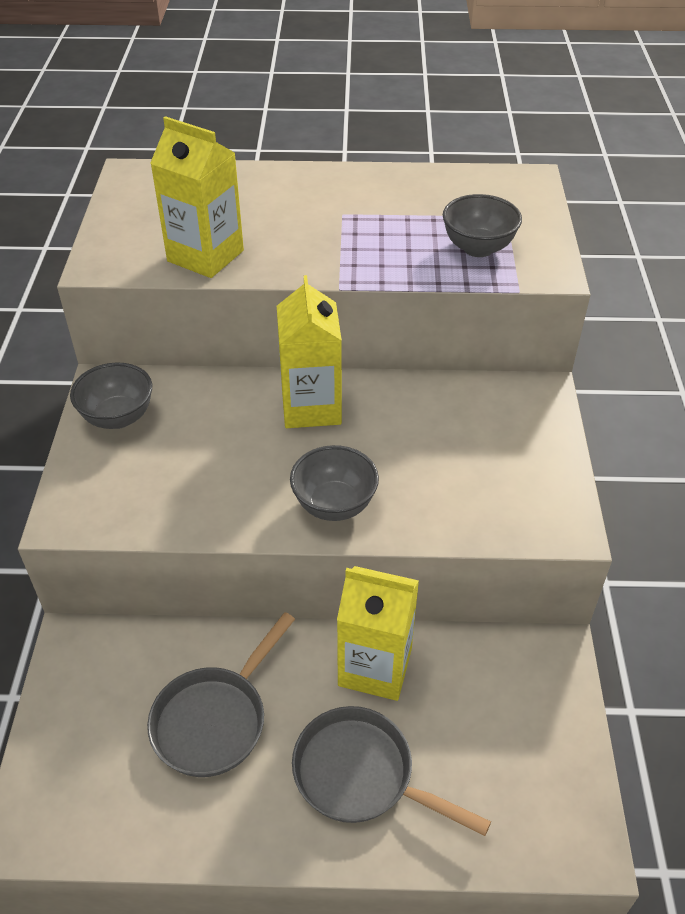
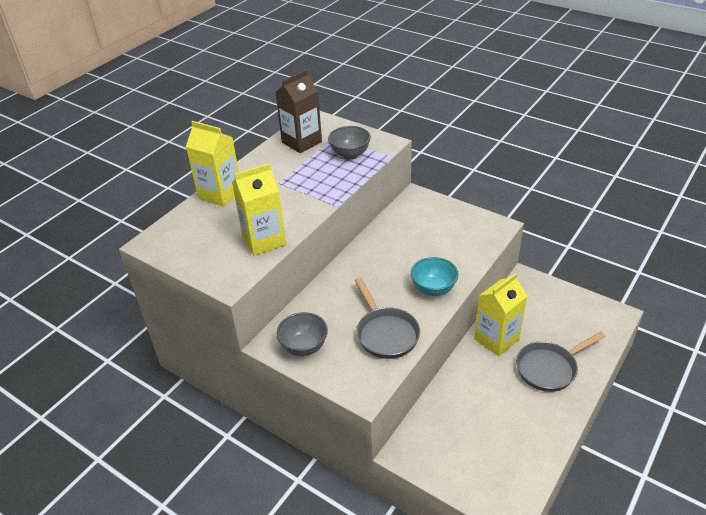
camera: 55 degrees left, 5 degrees down
grey pan [147,612,295,777] -> grey pan moved to [355,277,420,359]
yellow carton [277,275,342,428] -> yellow carton moved to [186,121,239,207]
grey bowl [290,445,379,521] -> turquoise bowl [411,257,459,296]
none -> brown carton [275,70,322,153]

